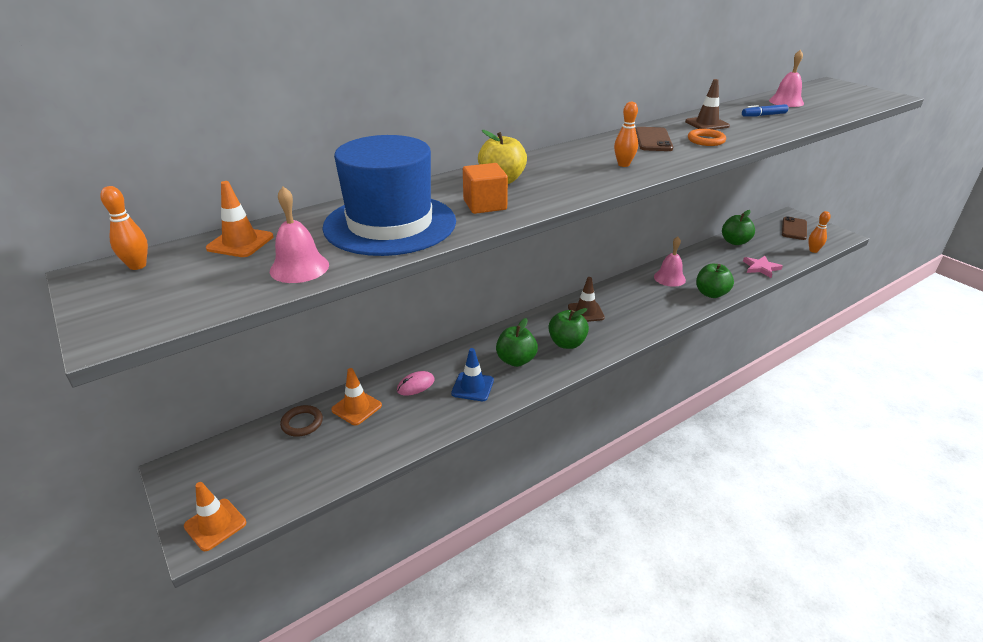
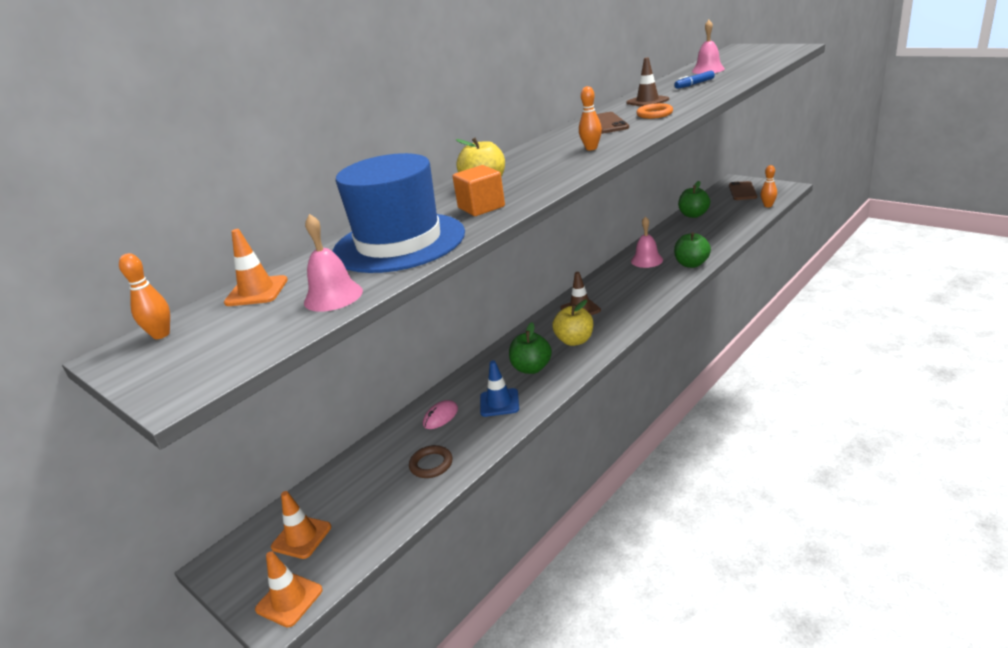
camera: 10 degrees left, 5 degrees down
brown ring [280,405,323,437] -> brown ring moved to [409,445,453,478]
orange traffic cone [331,368,382,425] -> orange traffic cone moved to [271,491,331,559]
green apple [548,308,589,349] -> yellow apple [552,300,593,346]
pink star [743,256,783,278] -> none

